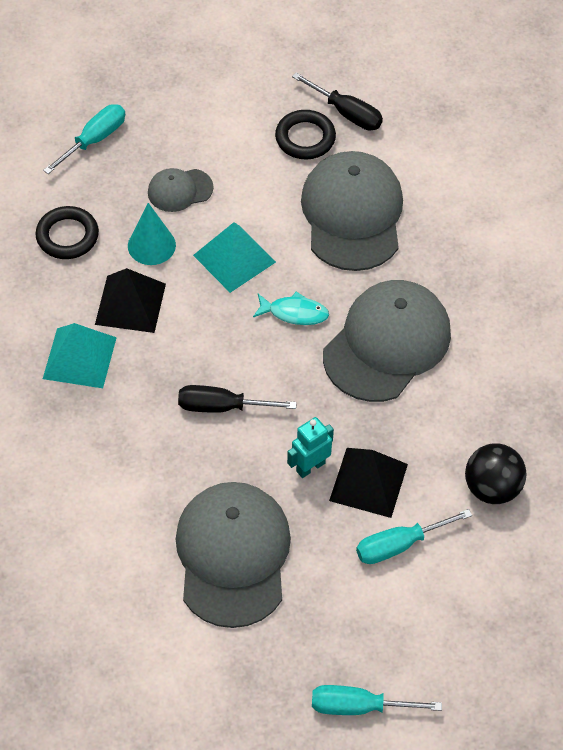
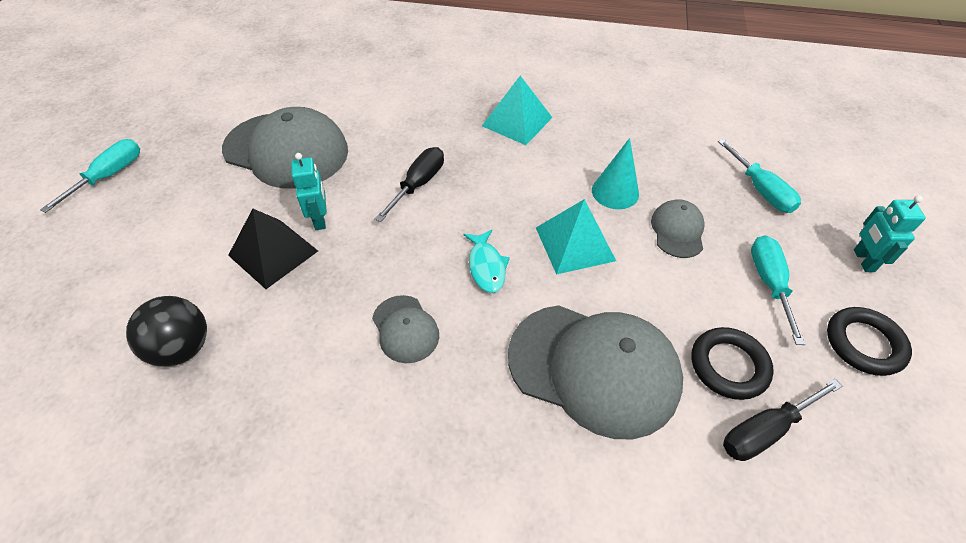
camera: 115 degrees right, 5 degrees down
black ring [35,206,99,259] -> black ring moved to [827,307,912,376]
black pyramid [95,268,166,333] -> none
turquoise fish [253,292,329,325] -> turquoise fish turned 45 degrees counterclockwise [463,230,510,293]
grey cap [323,280,451,402] -> grey cap [372,295,439,363], size x0.48
turquoise screwdriver [356,509,472,564] -> turquoise screwdriver moved to [751,235,805,345]
none -> turquoise robot [854,195,926,272]

